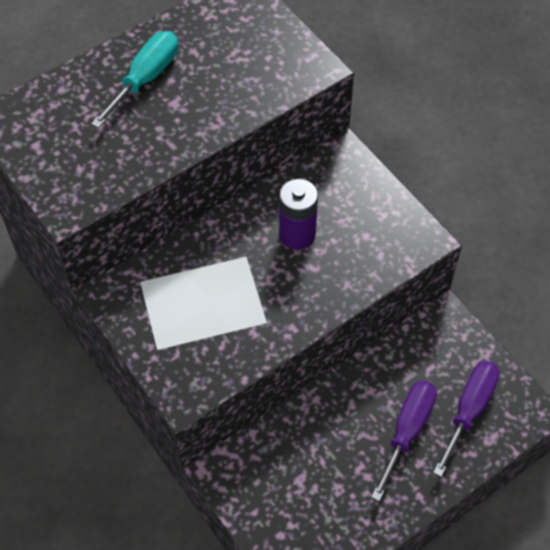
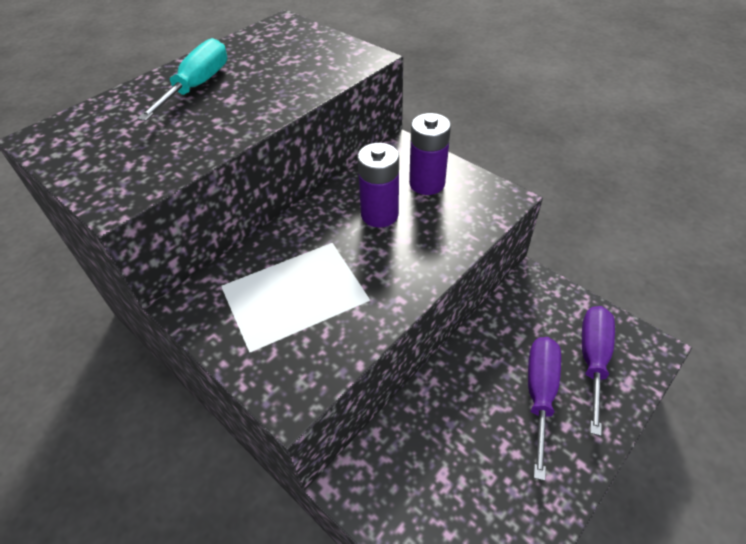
camera: 10 degrees left, 10 degrees down
none -> purple battery [409,113,451,195]

